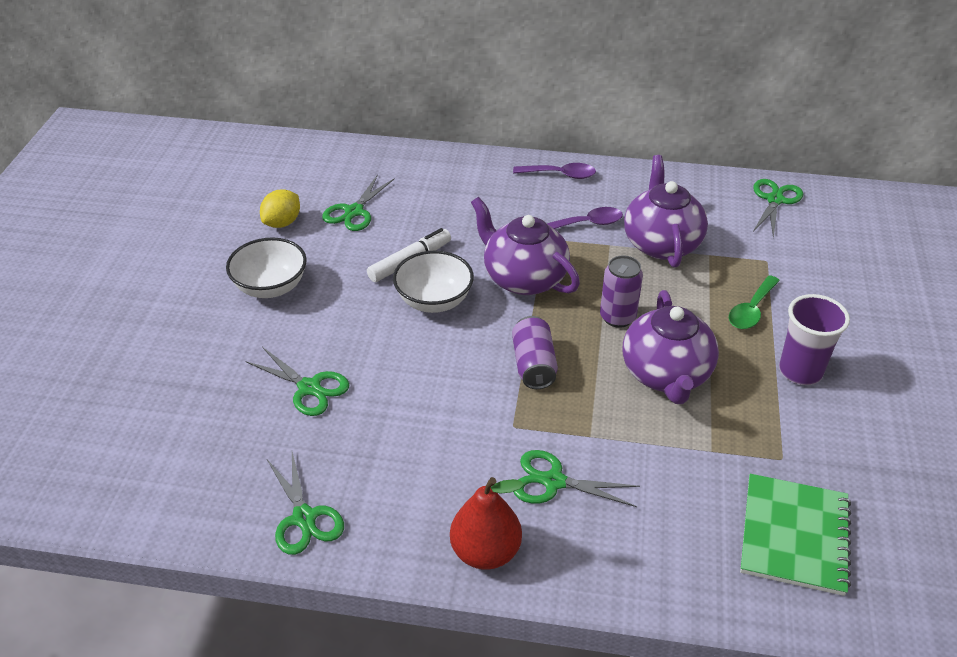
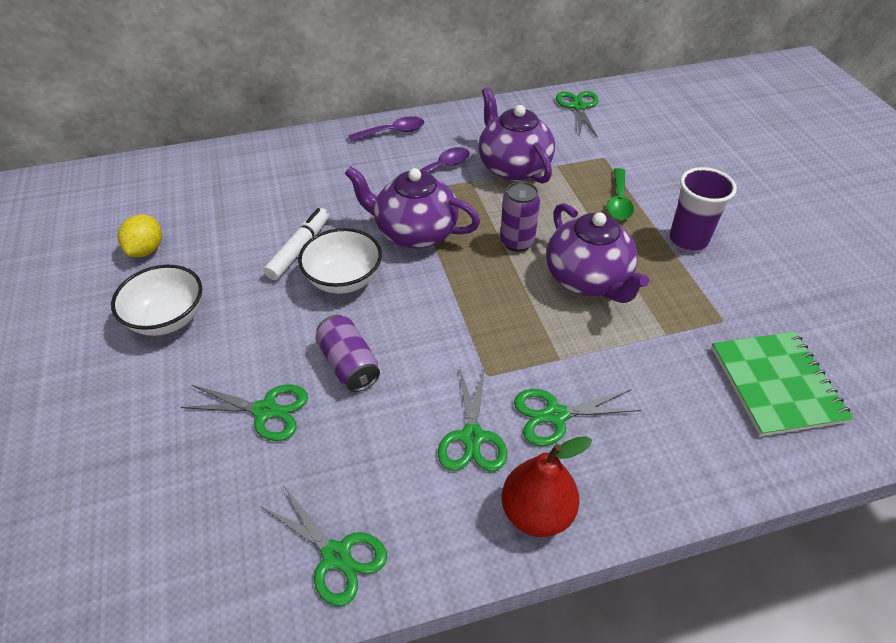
camera: 25 degrees left, 5 degrees up
green scissors [322,174,395,231] -> green scissors moved to [438,367,507,471]
purple can [512,316,558,389] -> purple can moved to [315,315,380,392]

